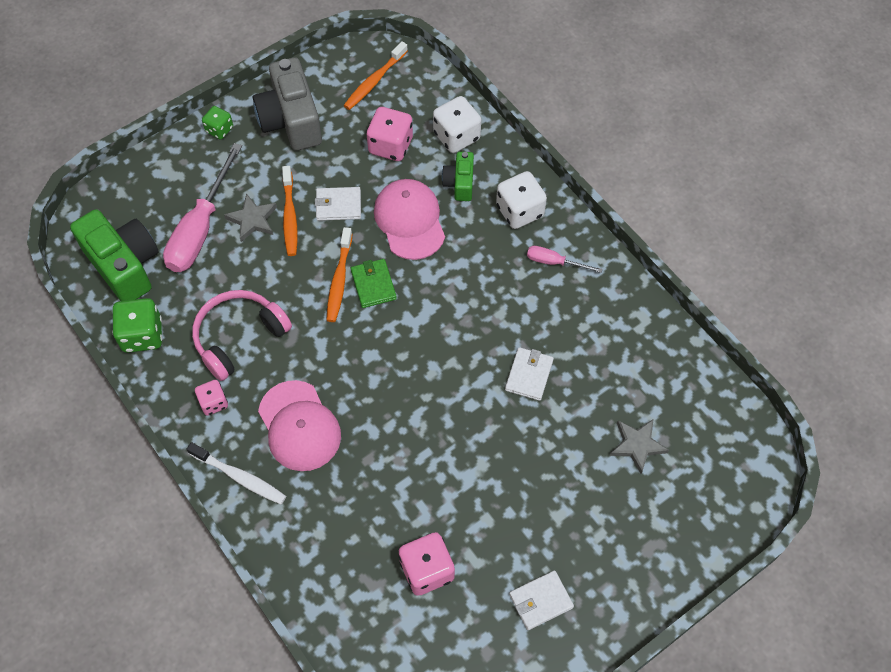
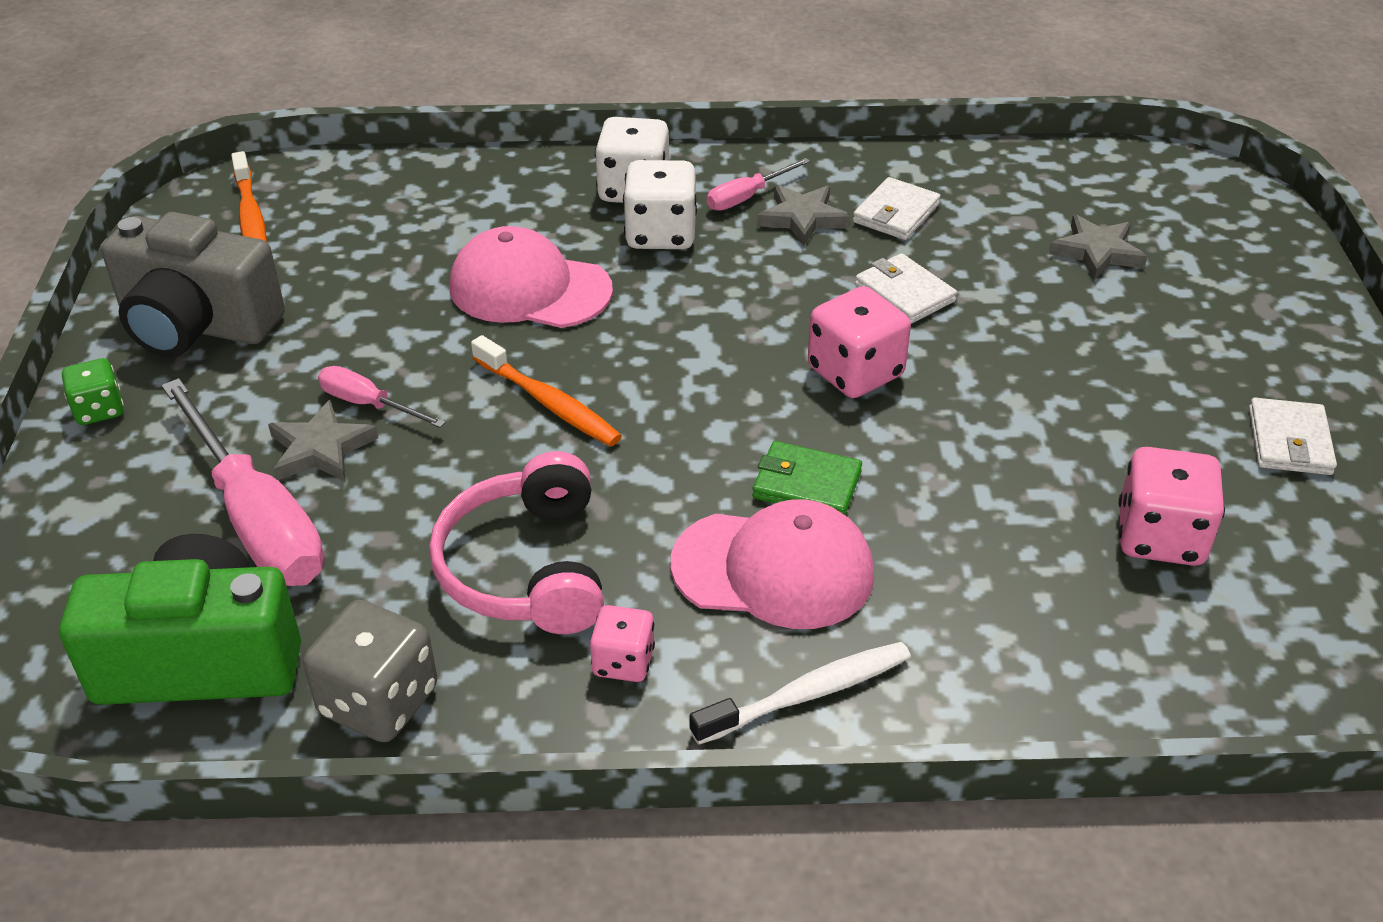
camera: 55 degrees left, 20 degrees down
green dice [112,298,162,353] -> grey dice [303,600,437,742]
orange toothbrush [282,166,298,256] -> pink screwdriver [318,366,446,428]
white wallet [315,187,361,221] -> white wallet moved to [853,177,940,240]
green wallet [351,259,397,308] -> green wallet moved to [752,441,862,515]
pink dice [367,107,413,161] -> pink dice moved to [808,286,911,398]
white dice [433,96,481,153] -> white dice moved to [623,160,697,249]
green camera [442,152,474,201] -> none
none -> grey star [757,185,850,246]

